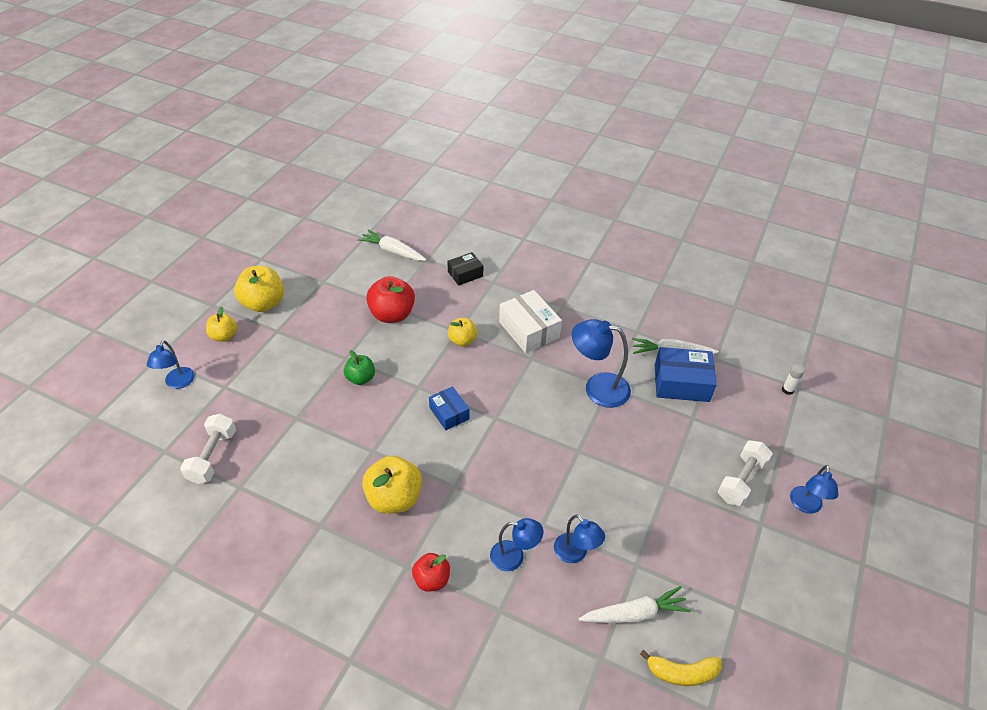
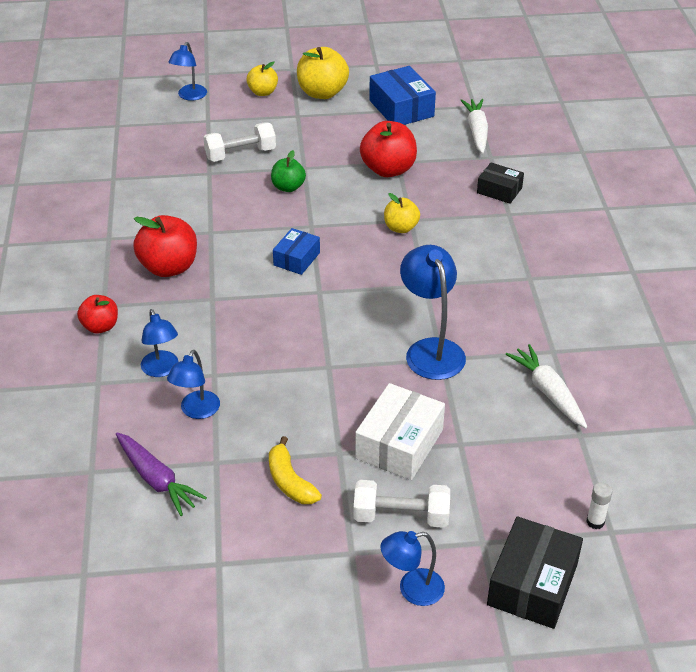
camera: 60 degrees right, 5 degrees down
blue lamp [147,340,195,389] -> blue lamp turned 45 degrees counterclockwise [168,42,207,101]
white dumbbell [180,414,236,484] -> white dumbbell moved to [203,122,276,162]
yellow apple [362,455,422,514] -> red apple [133,215,197,277]
white box [499,290,562,353] -> white box moved to [355,383,445,480]
white carrot [579,586,691,623] -> purple carrot [116,432,207,516]
yellow banana [640,650,722,686] -> yellow banana moved to [269,436,322,504]
blue box [655,347,717,402] -> blue box moved to [369,66,436,125]
none -> black box [487,516,583,629]

